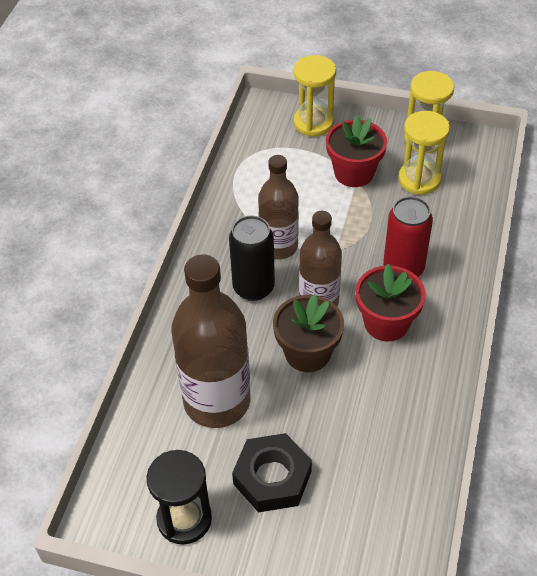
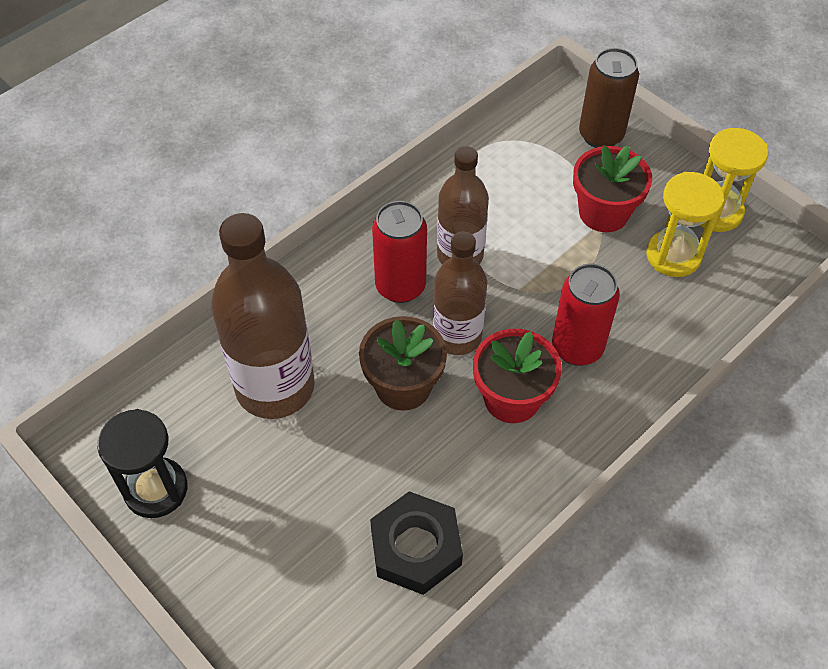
camera: 30 degrees right, 5 degrees up
black can [229,216,275,301] -> red can [372,201,427,303]
black nut [232,433,312,513] -> black nut moved to [370,491,463,595]
yellow hourglass [294,55,336,137] -> brown can [579,48,639,148]

